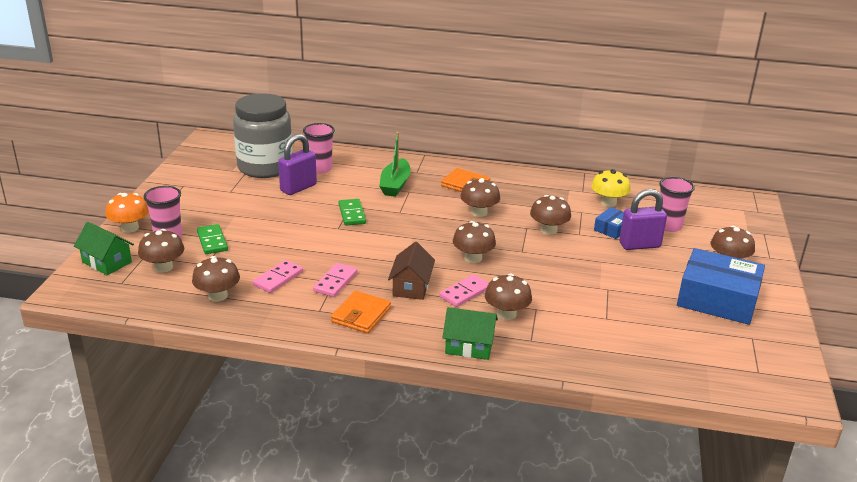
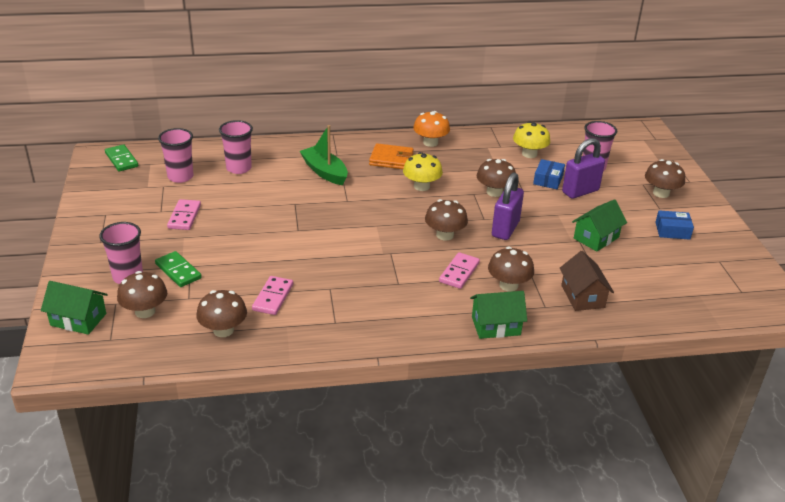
camera: 20 degrees left, 5 degrees up
orange mushroom [105,193,149,233] -> orange mushroom moved to [413,111,450,147]
grey jar [233,93,293,178] -> pink cup [158,128,193,183]
purple padlock [278,134,317,195] -> purple padlock moved to [492,172,524,240]
pink domino [313,263,357,297] -> pink domino moved to [167,199,201,230]
orange wallet [331,291,391,333] -> none
green domino [339,199,366,226] -> green domino moved to [105,144,138,172]
green boat [379,132,411,197] -> green boat turned 150 degrees clockwise [300,125,348,185]
brown house [388,242,435,300] -> brown house moved to [560,251,614,311]
brown mushroom [460,178,500,217] -> yellow mushroom [403,152,443,191]
blue box [677,248,765,325] -> blue box [655,210,694,240], size x0.47
none -> green house [572,199,627,252]

